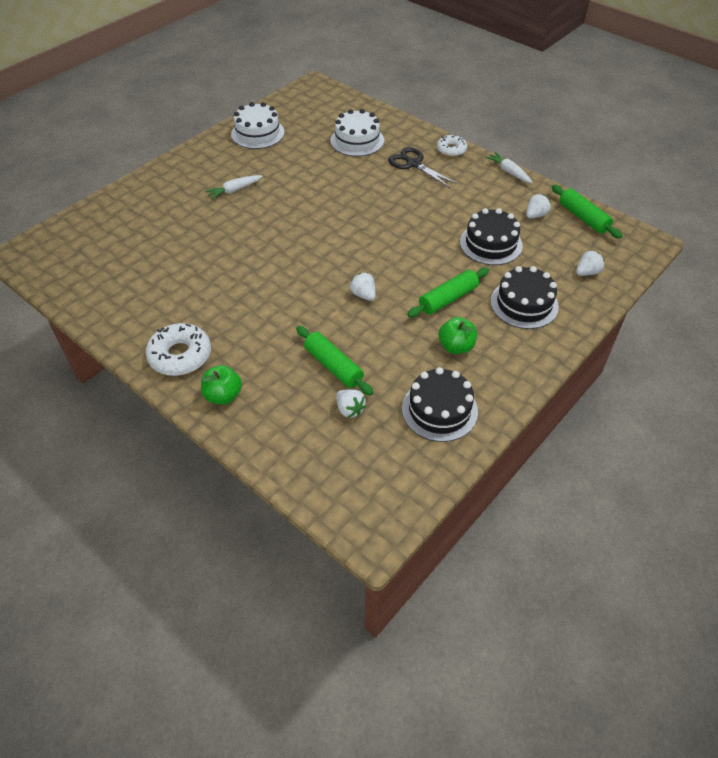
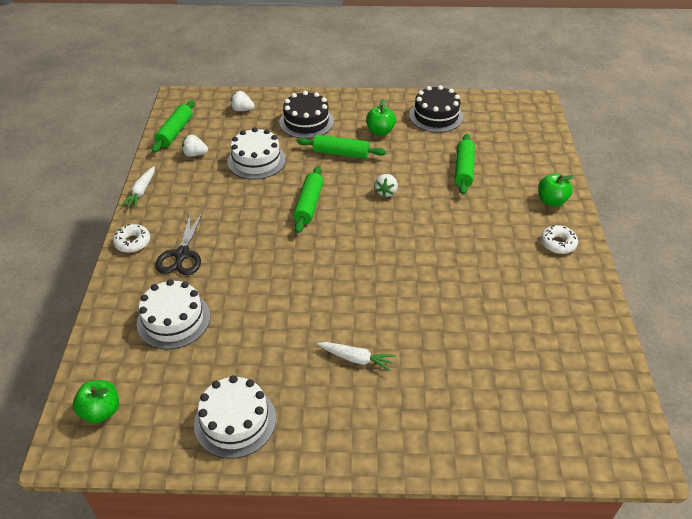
camera: 130 degrees left, 5 degrees down
white donut [146,323,211,376] -> white donut [541,225,578,254], size x0.62
white strawberry [336,389,366,418] -> none
black cake [460,208,523,265] -> white cake [227,127,286,180]
none -> green apple [73,380,119,423]
none -> green rolling pin [293,166,324,233]

